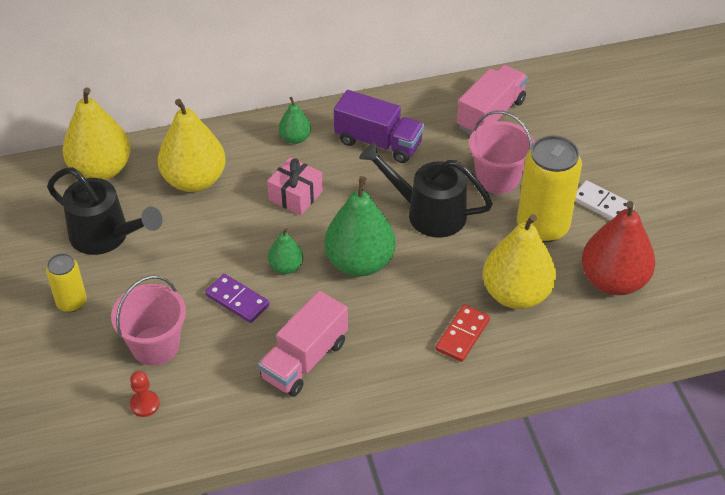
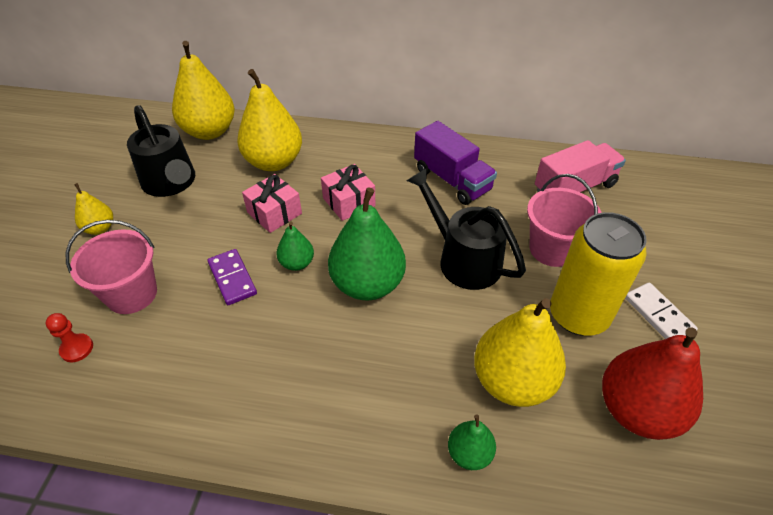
camera: 25 degrees right, 0 degrees up
yellow can [46,253,87,312] -> yellow pear [74,183,113,235]
pink truck [258,291,348,397] -> none
green pear [279,97,311,144] -> green pear moved to [448,414,496,470]
red domino [435,305,490,362] -> none
none -> pink gift [242,174,302,233]

